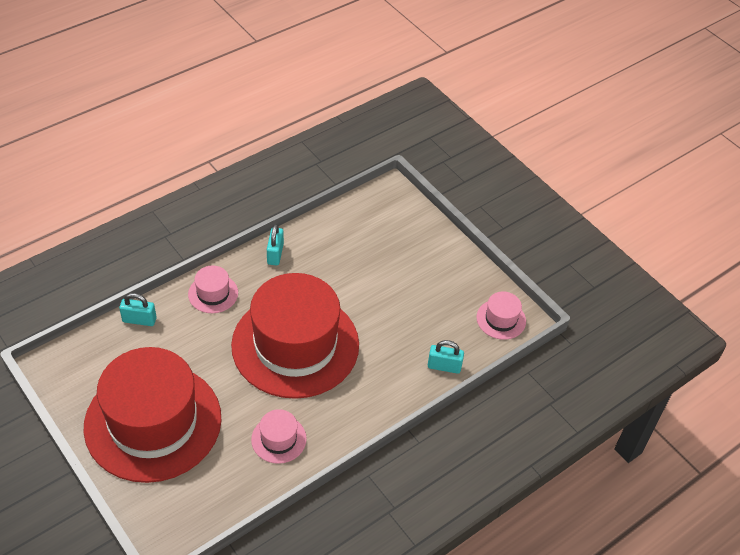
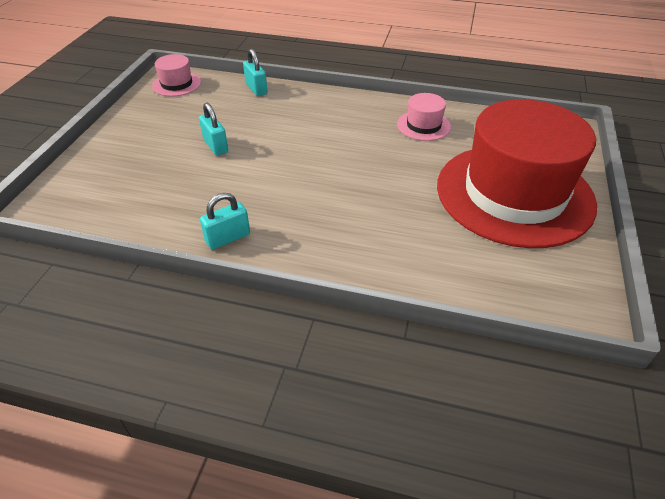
camera: 125 degrees left, 5 degrees down
turquoise padlock [119,293,157,326] -> turquoise padlock moved to [199,103,228,156]
pink hat [188,265,238,313] -> none
red hat [231,273,359,399] -> none

